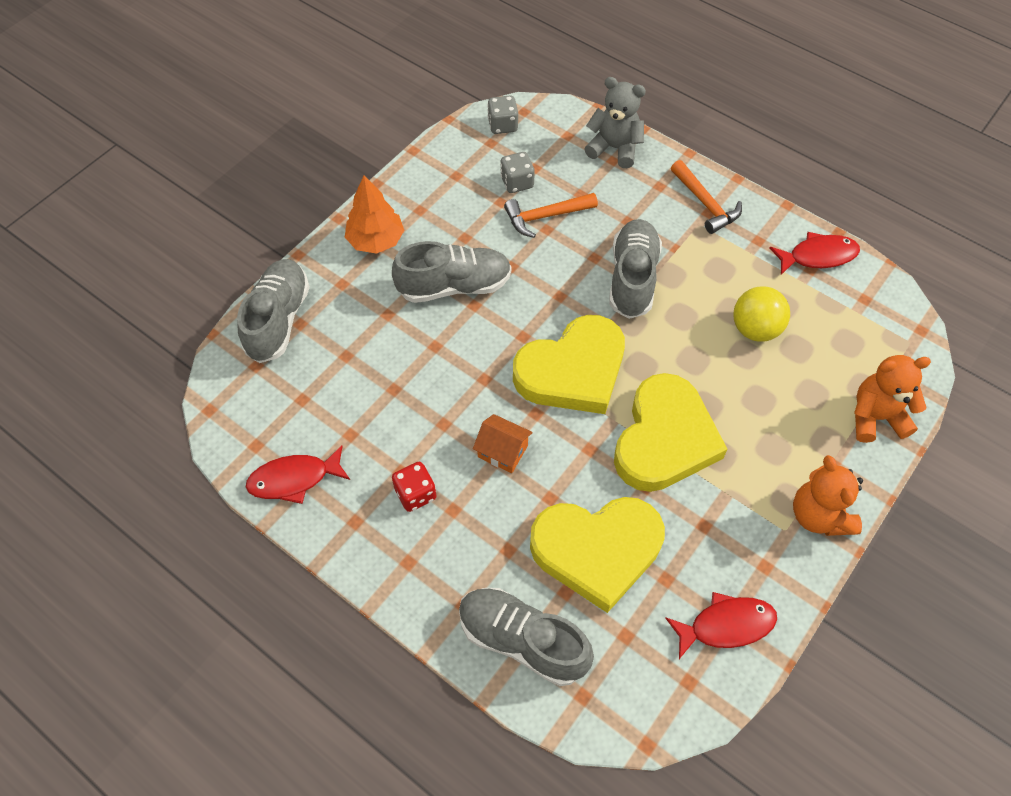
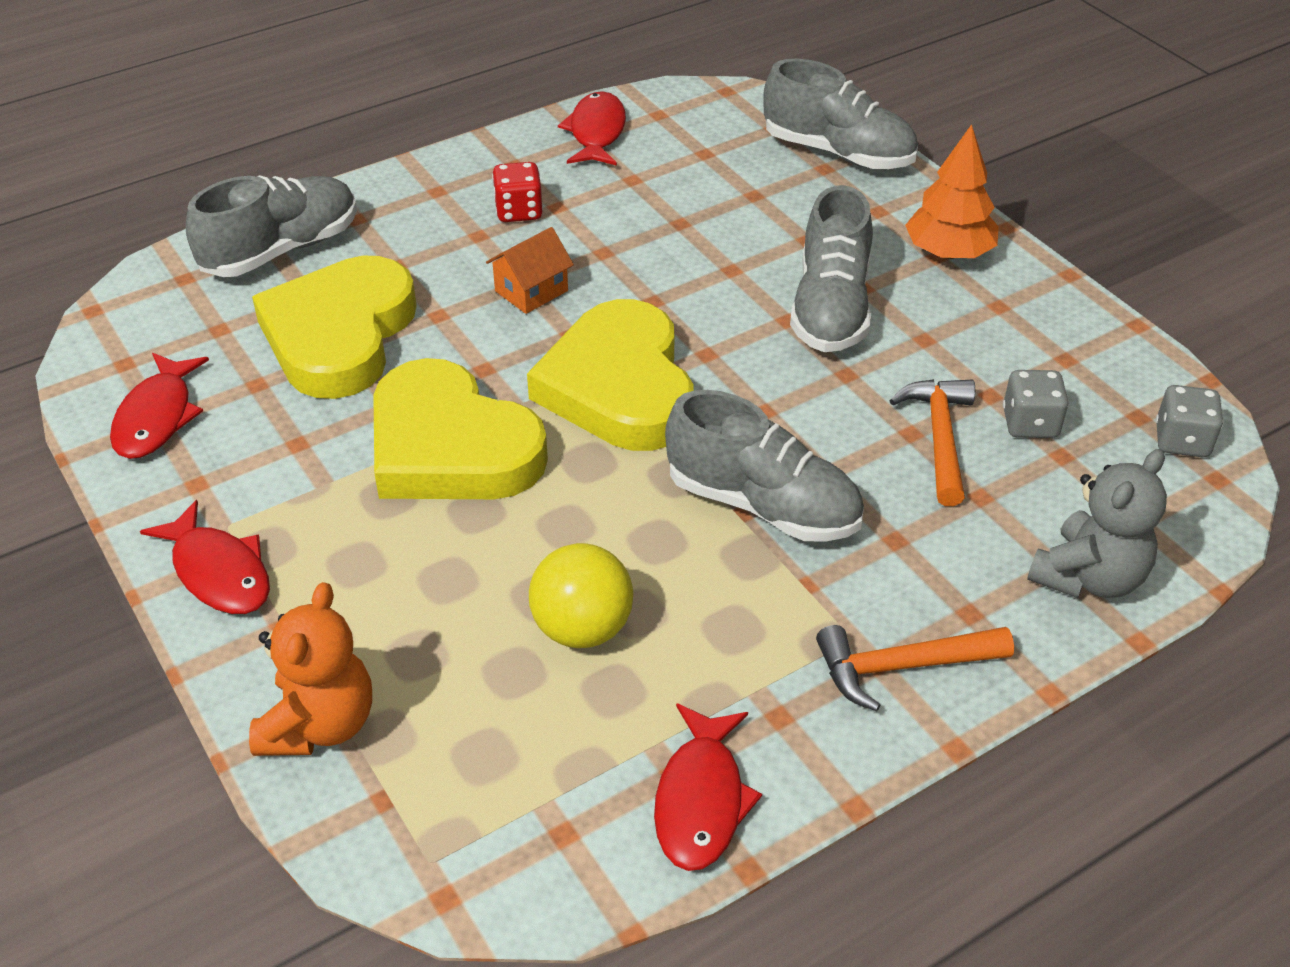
camera: 110 degrees right, 15 degrees down
orange teddy bear [793,455,863,536] -> red fish [140,500,270,614]

